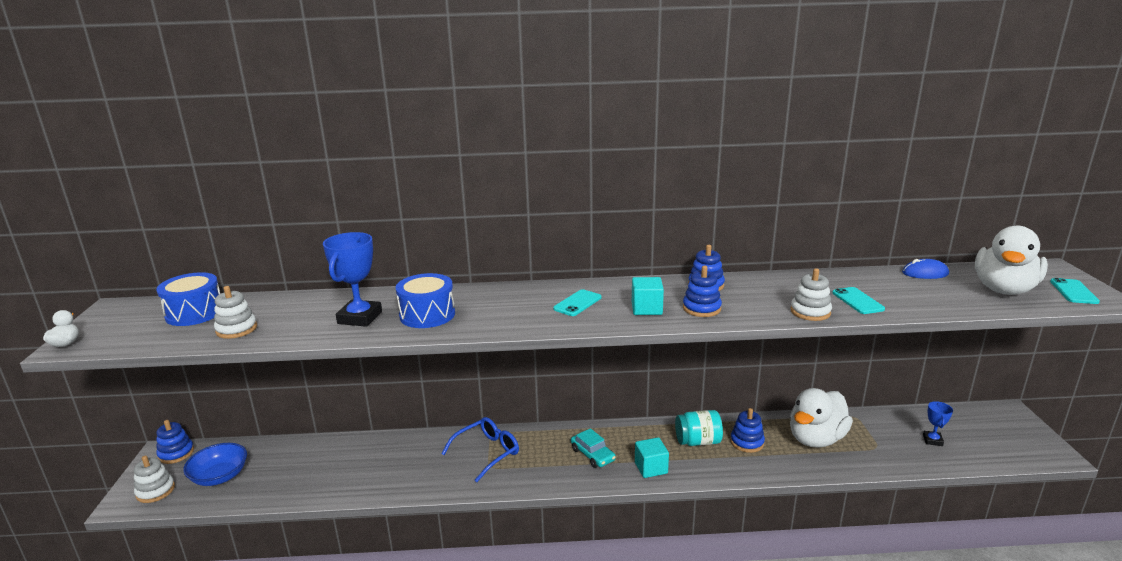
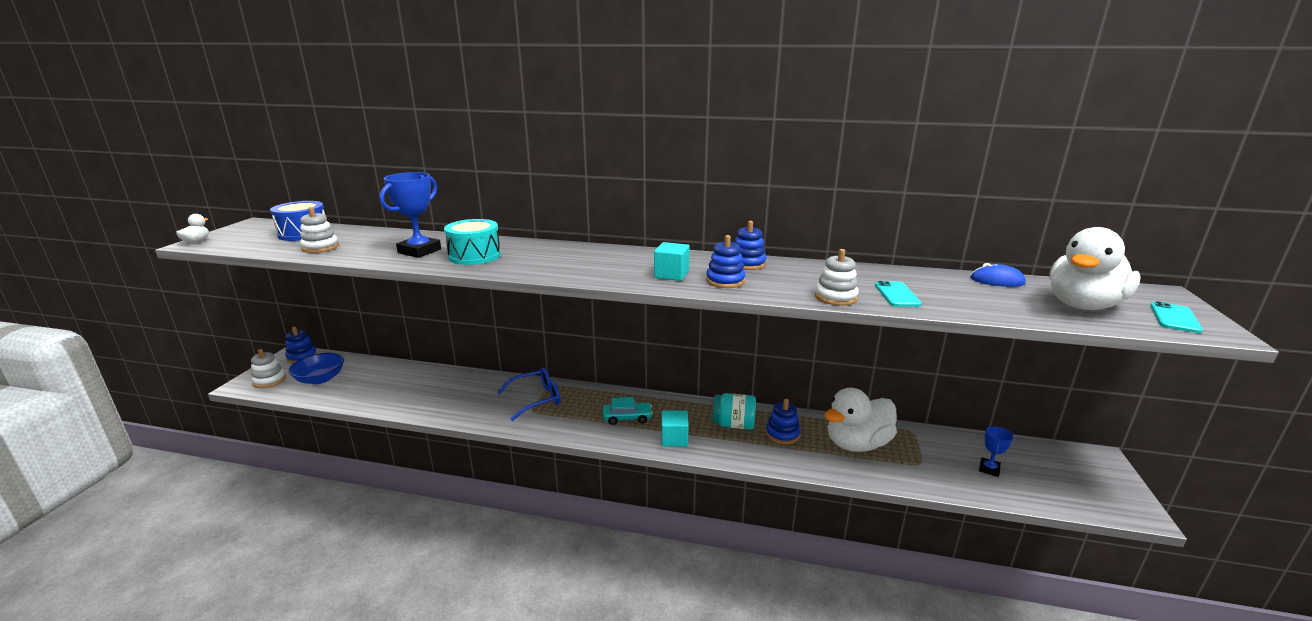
camera: 15 degrees right, 0 degrees up
blue drum [395,273,455,328] -> turquoise drum [444,219,501,265]
turquoise phone [553,289,601,316] -> none
turquoise car [571,428,616,468] -> turquoise car turned 75 degrees counterclockwise [603,397,653,425]

